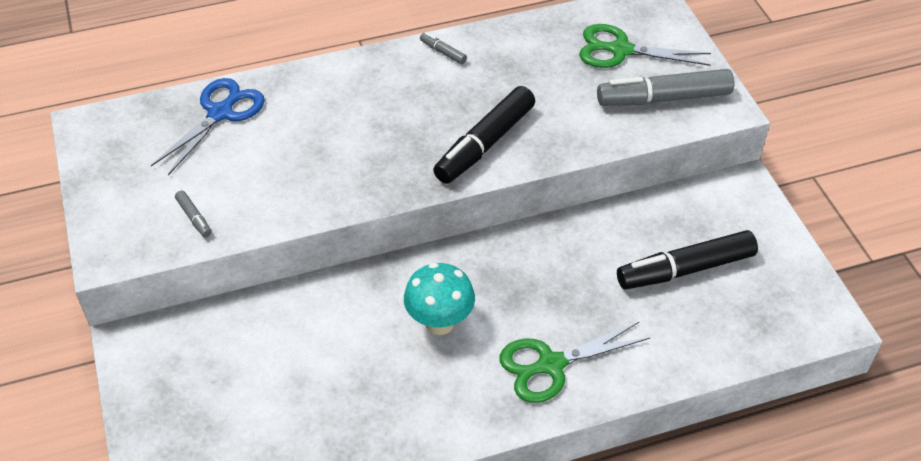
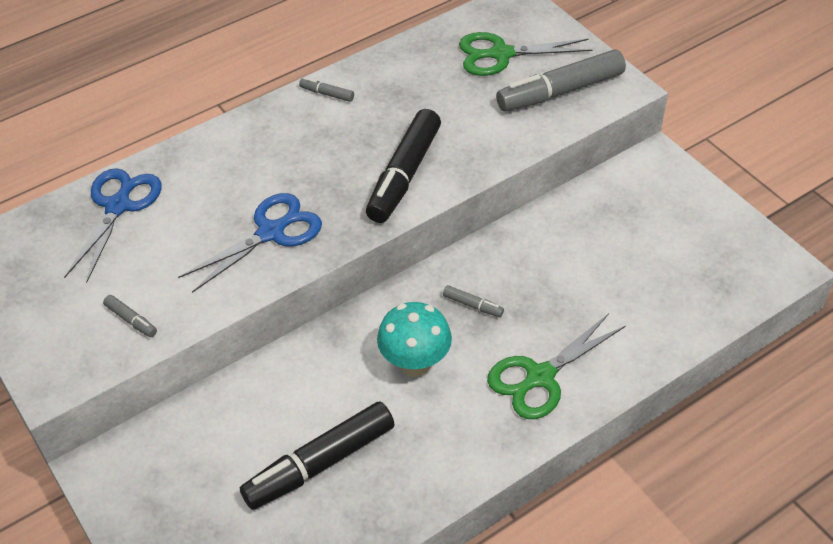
camera: 15 degrees left, 0 degrees up
black marker [617,230,758,290] -> black marker moved to [240,401,395,510]
none -> blue scissors [178,193,322,293]
none -> grey marker [443,285,504,317]

